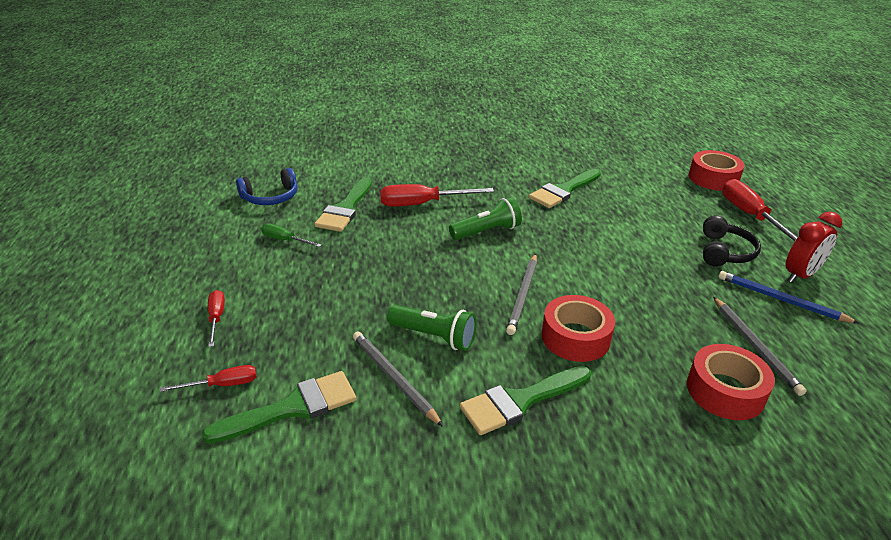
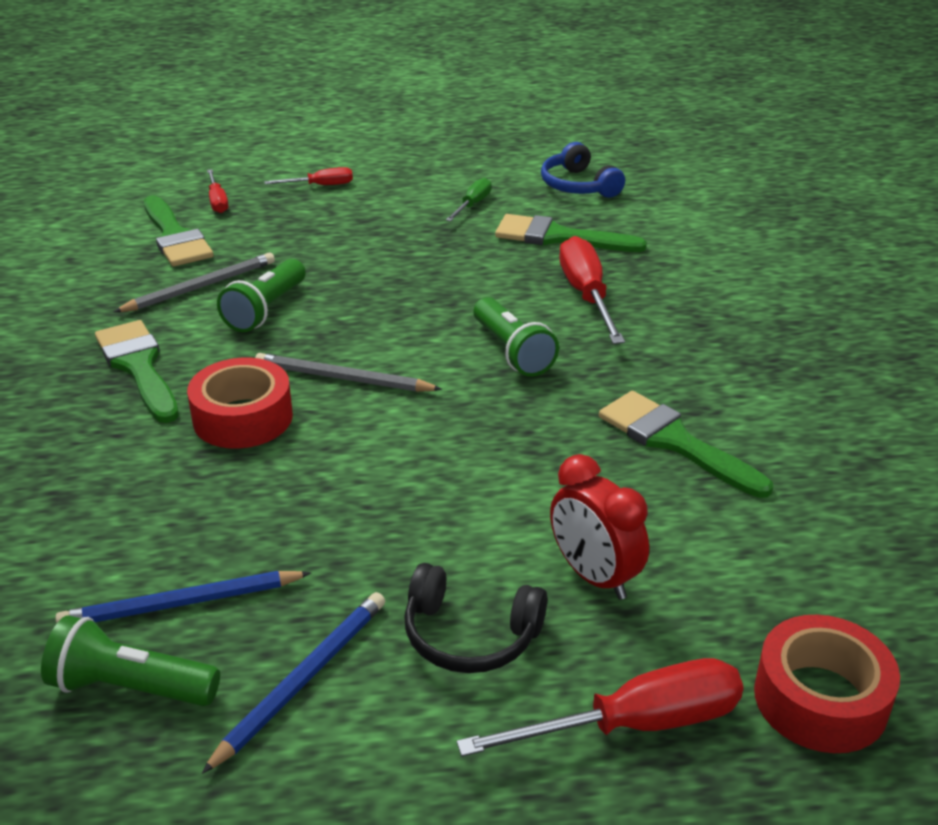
camera: 90 degrees right, 0 degrees up
red tape [687,344,775,420] -> none
grey pencil [713,297,807,396] -> blue pencil [55,571,311,624]
red clock [785,212,842,283] -> red clock moved to [550,454,649,600]
none -> green flashlight [41,615,220,706]

